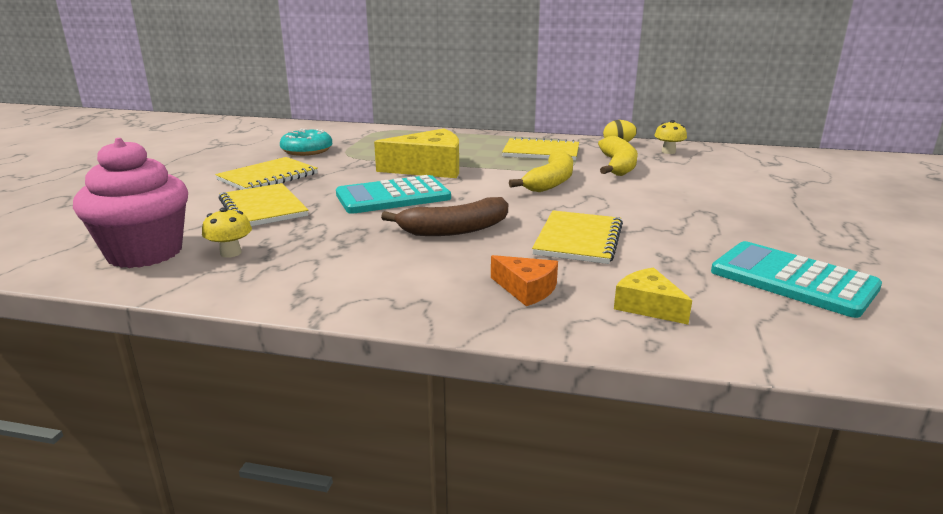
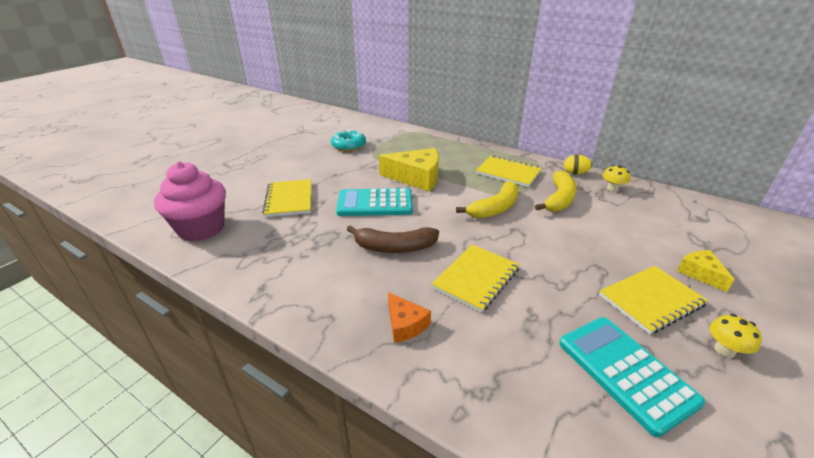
camera: 20 degrees right, 10 degrees up
yellow mushroom [202,207,252,258] -> yellow mushroom moved to [710,314,762,358]
yellow notebook [215,157,318,190] -> yellow notebook moved to [599,266,708,334]
yellow cheese [614,267,692,325] -> yellow cheese moved to [677,250,735,292]

